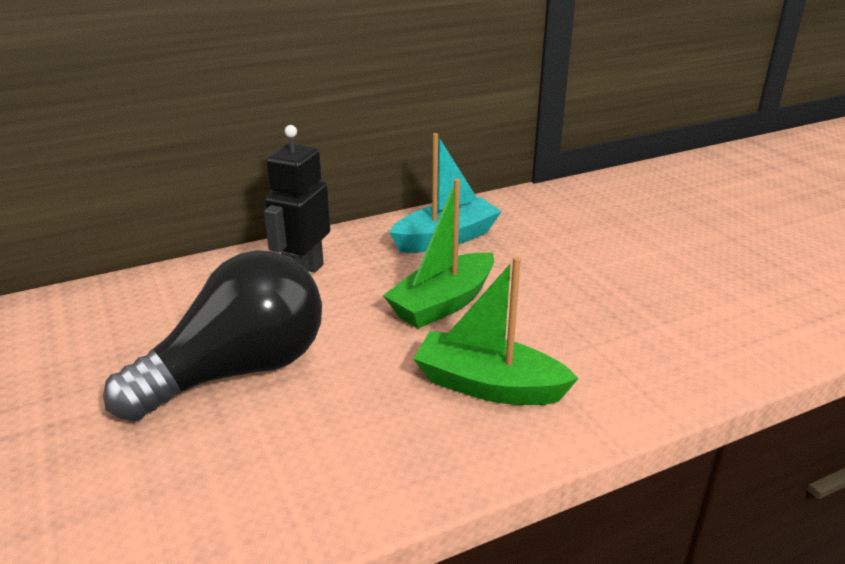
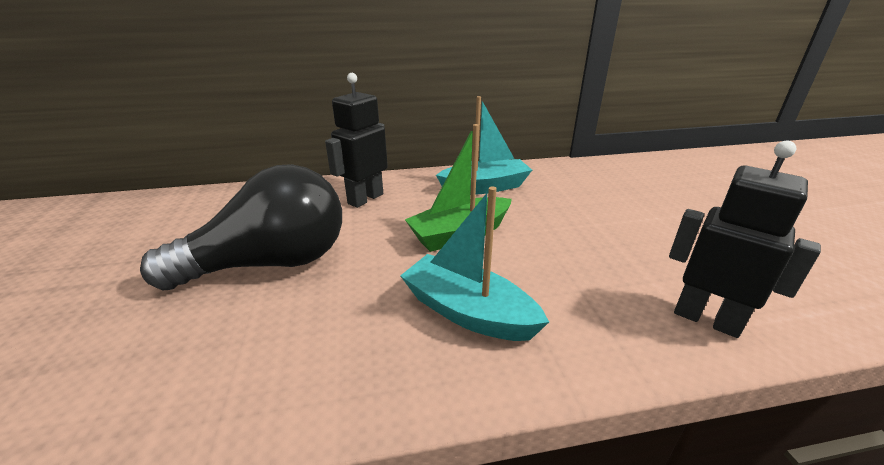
camera: 15 degrees right, 0 degrees up
green boat [413,257,579,405] -> turquoise boat [400,187,549,341]
none -> black robot [669,141,821,338]

